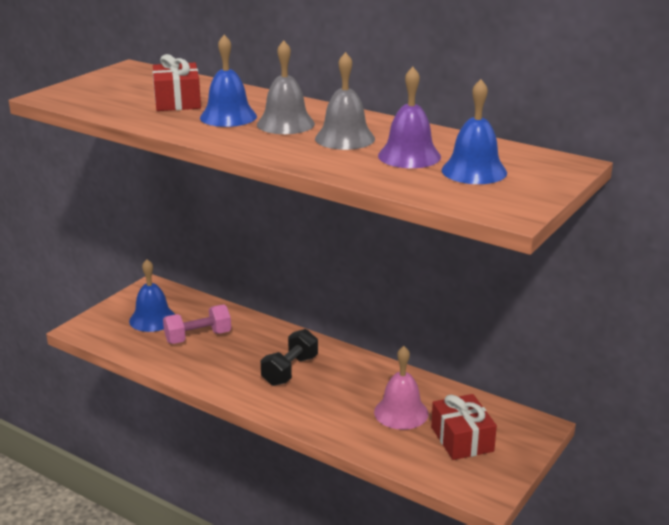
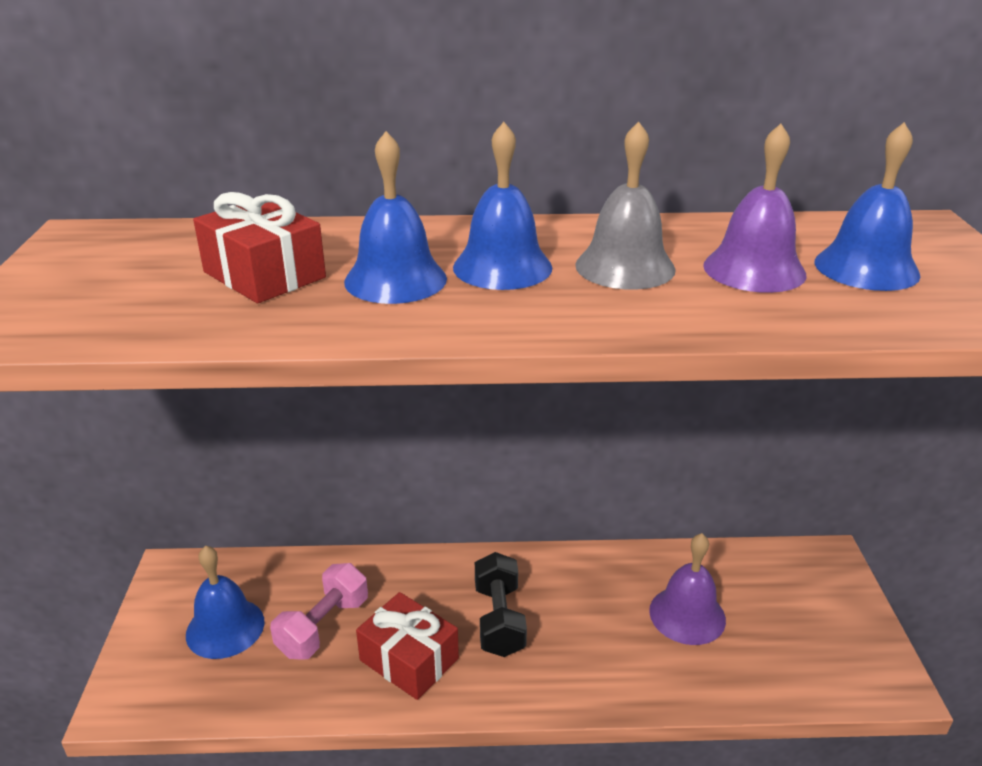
camera: 35 degrees left, 5 degrees up
grey bell [257,40,315,134] -> blue bell [453,122,552,290]
pink bell [374,346,429,430] -> purple bell [649,533,726,645]
red gift [431,394,497,460] -> red gift moved to [356,592,459,700]

